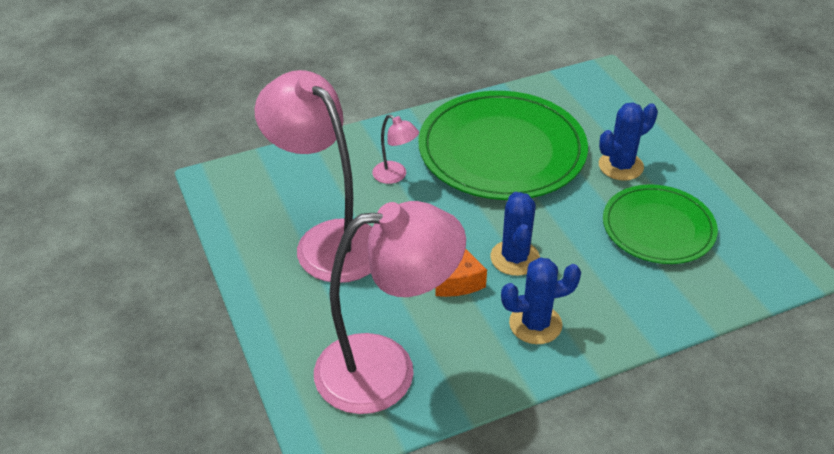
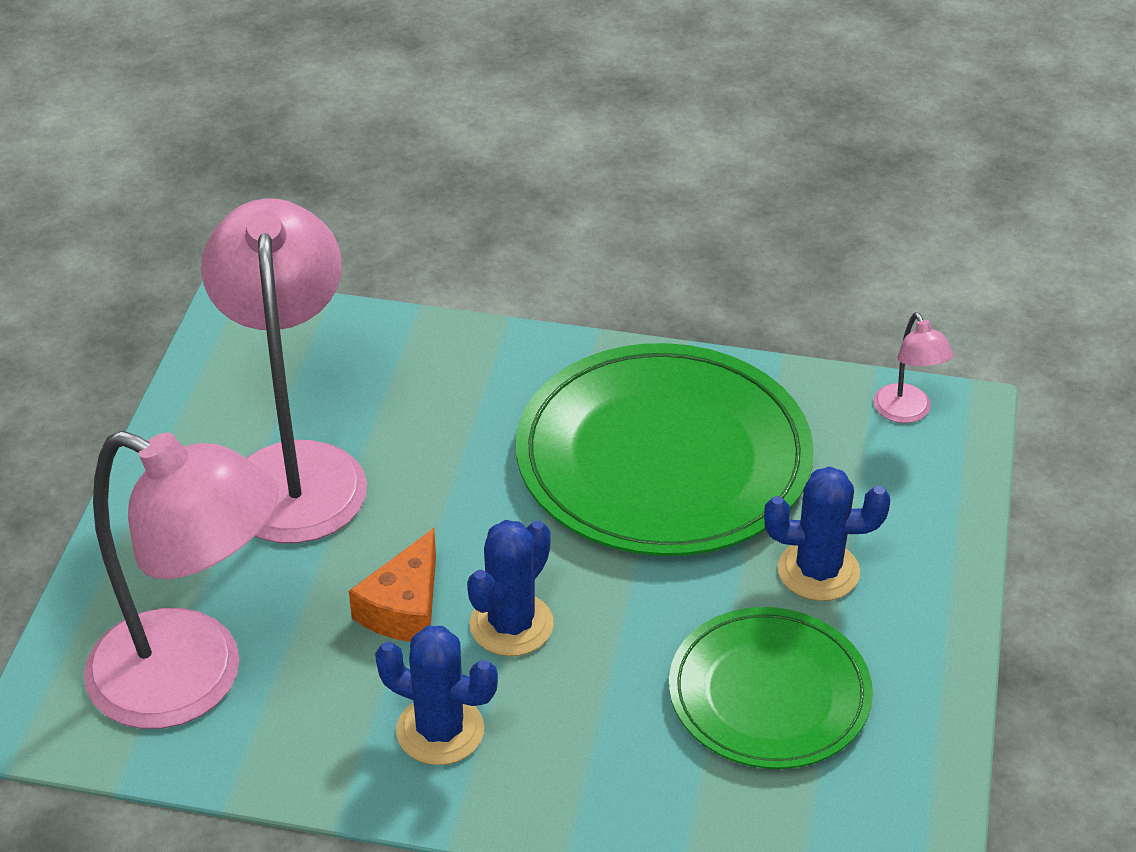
camera: 35 degrees right, 0 degrees up
pink lamp [372,115,419,184] -> pink lamp moved to [874,312,954,423]

